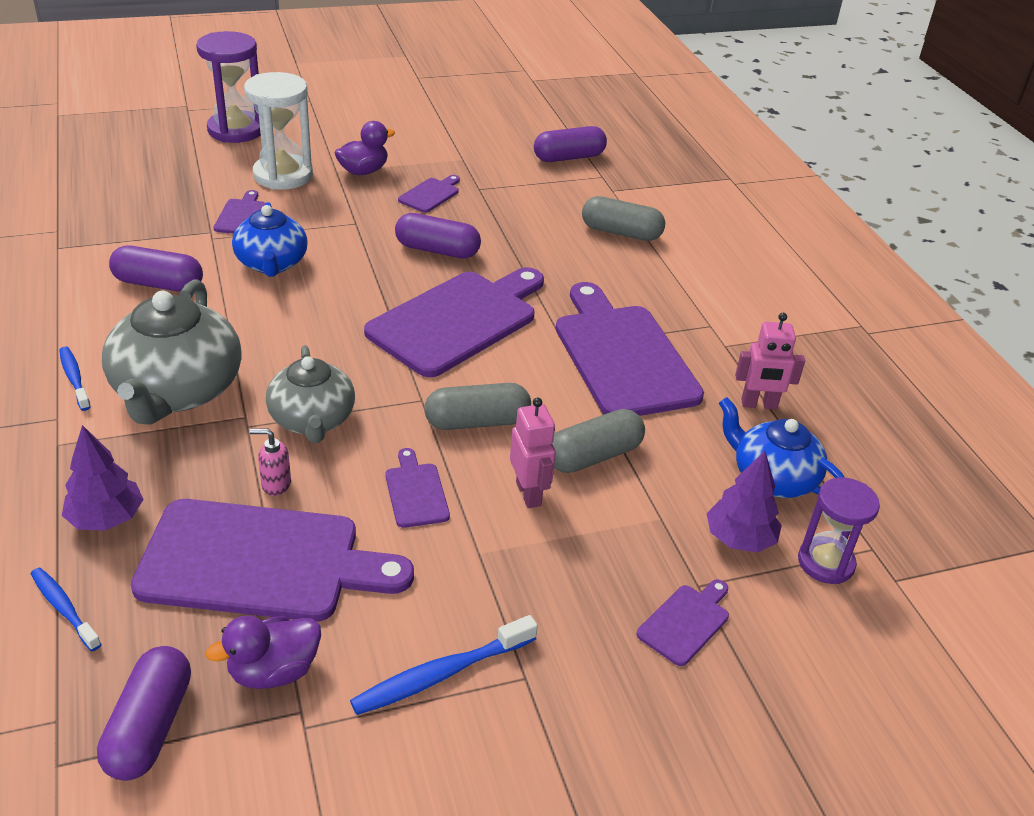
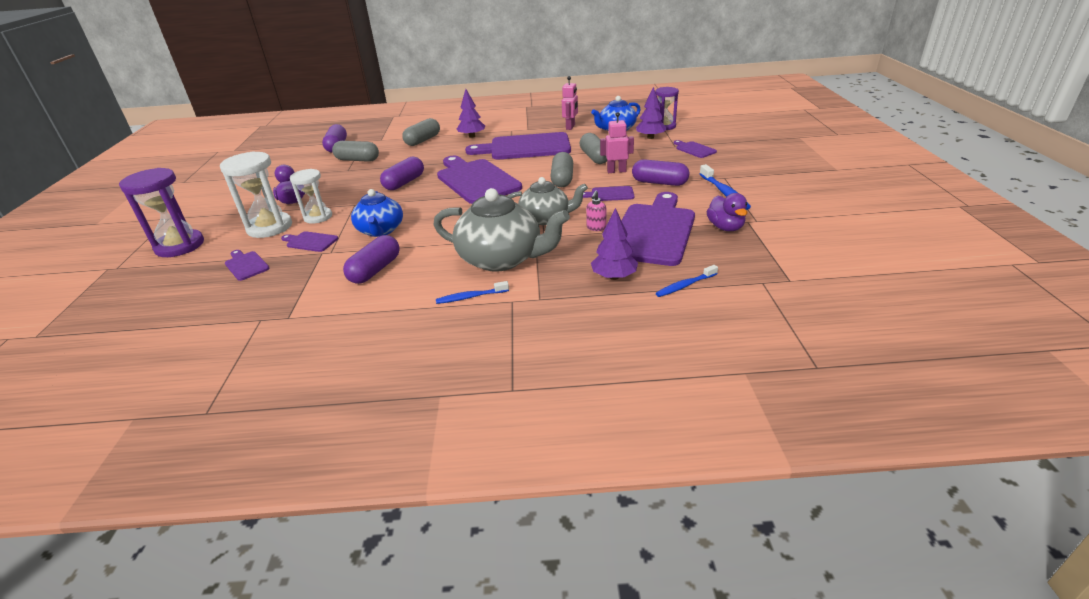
camera: 70 degrees left, 5 degrees down
purple capsule [97,646,191,781] -> purple capsule moved to [632,159,689,186]
blue teapot [232,202,308,277] -> blue teapot turned 75 degrees clockwise [351,189,403,237]
purple cutting board [398,175,460,213] -> purple cutting board moved to [225,250,270,281]
none -> white hourglass [290,169,332,224]
none -> grey capsule [332,141,379,162]
none -> purple tree [457,89,485,138]

